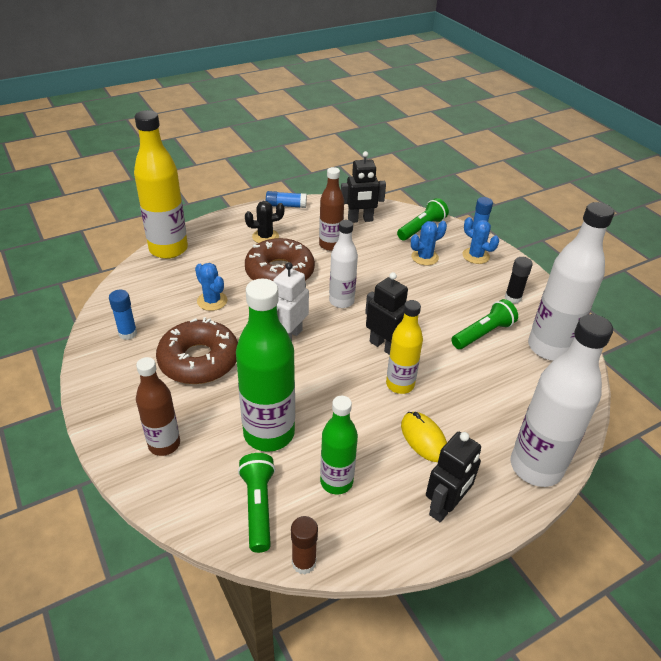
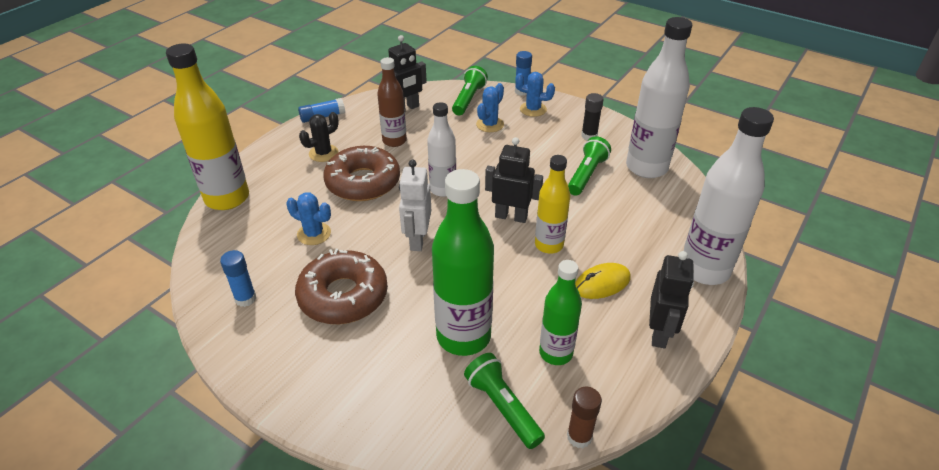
camera: 25 degrees left, 0 degrees up
brown bottle [136,357,180,456] -> none
yellow mouse [401,412,447,462] -> yellow mouse turned 60 degrees counterclockwise [575,263,630,299]

